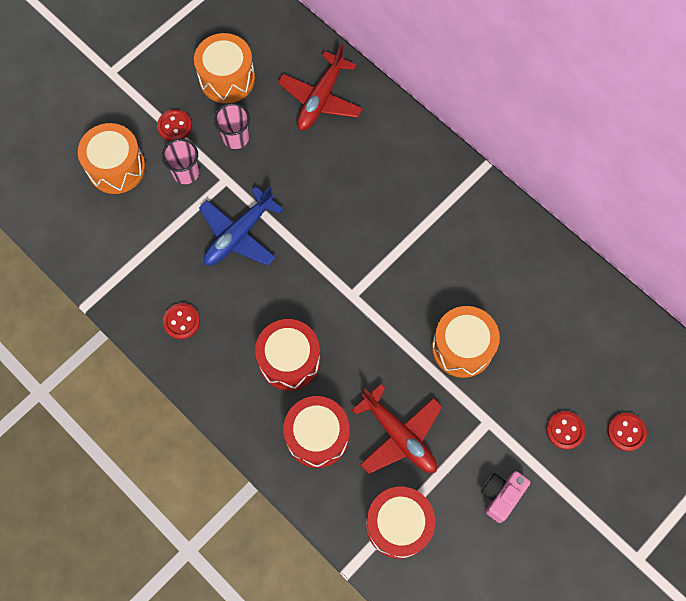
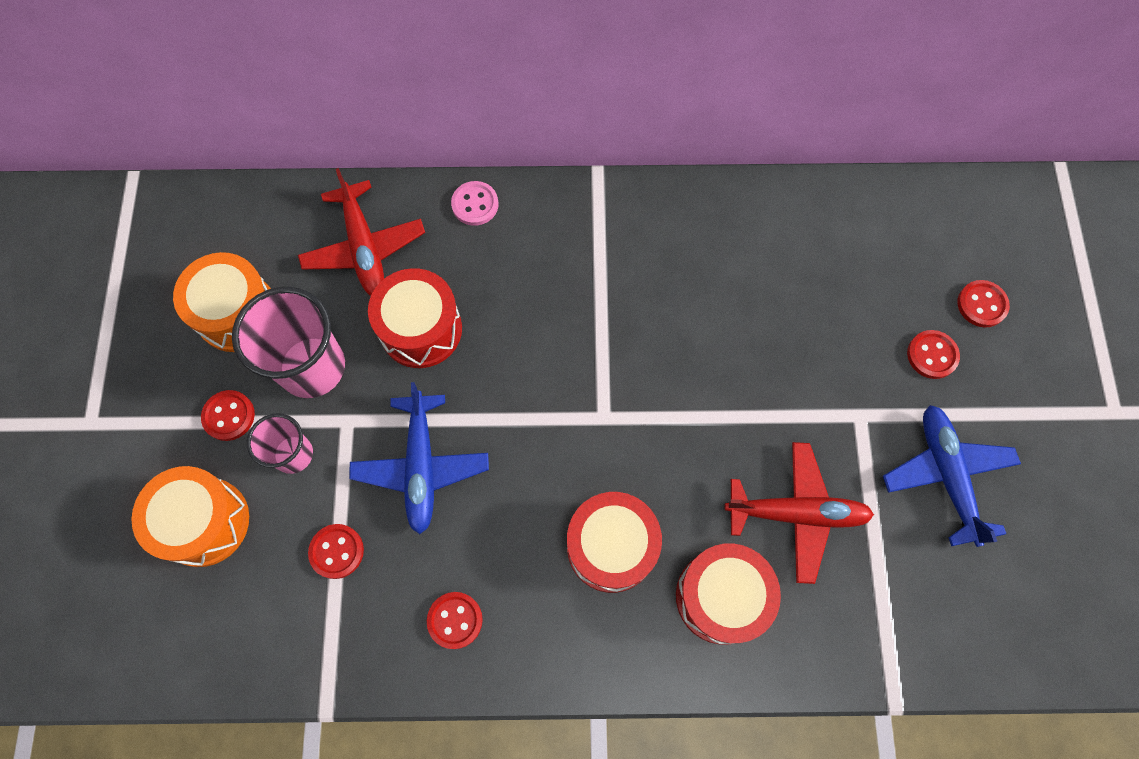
camera: 45 degrees left, 0 degrees up
pink cup [214,103,250,149] -> pink cup [232,287,345,398], size x1.73
red drum [366,487,435,559] -> red drum moved to [368,268,462,368]
orange drum [432,306,500,378] -> none
pink camera [481,471,530,523] -> blue plane [883,405,1021,547]
none -> red button [308,524,364,579]
none -> pink button [451,181,498,226]

